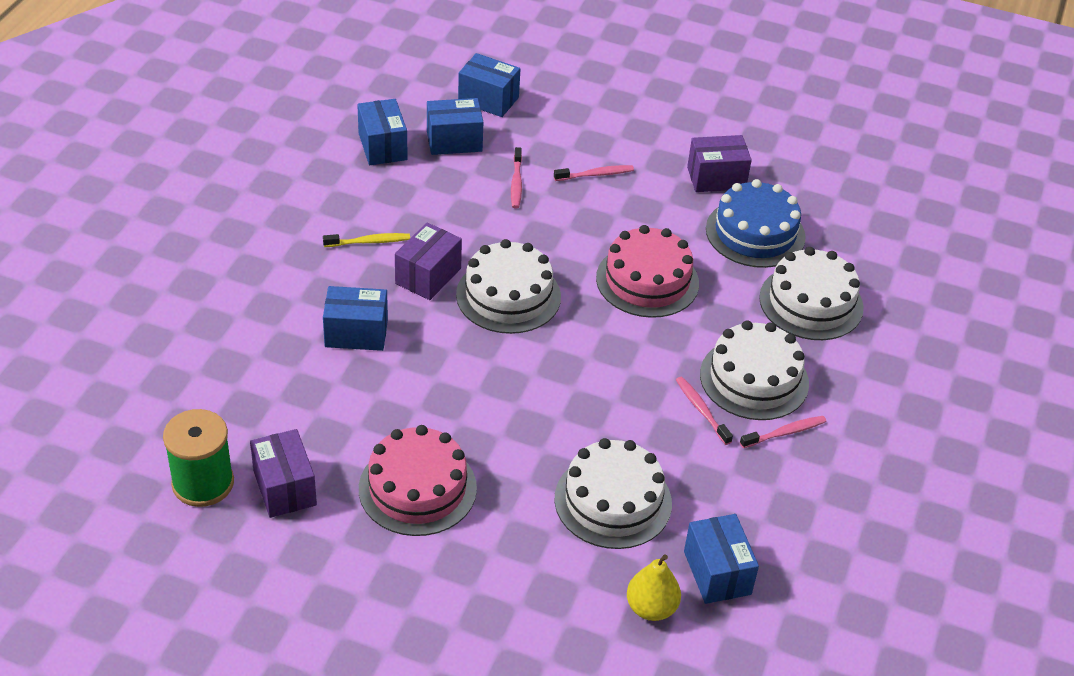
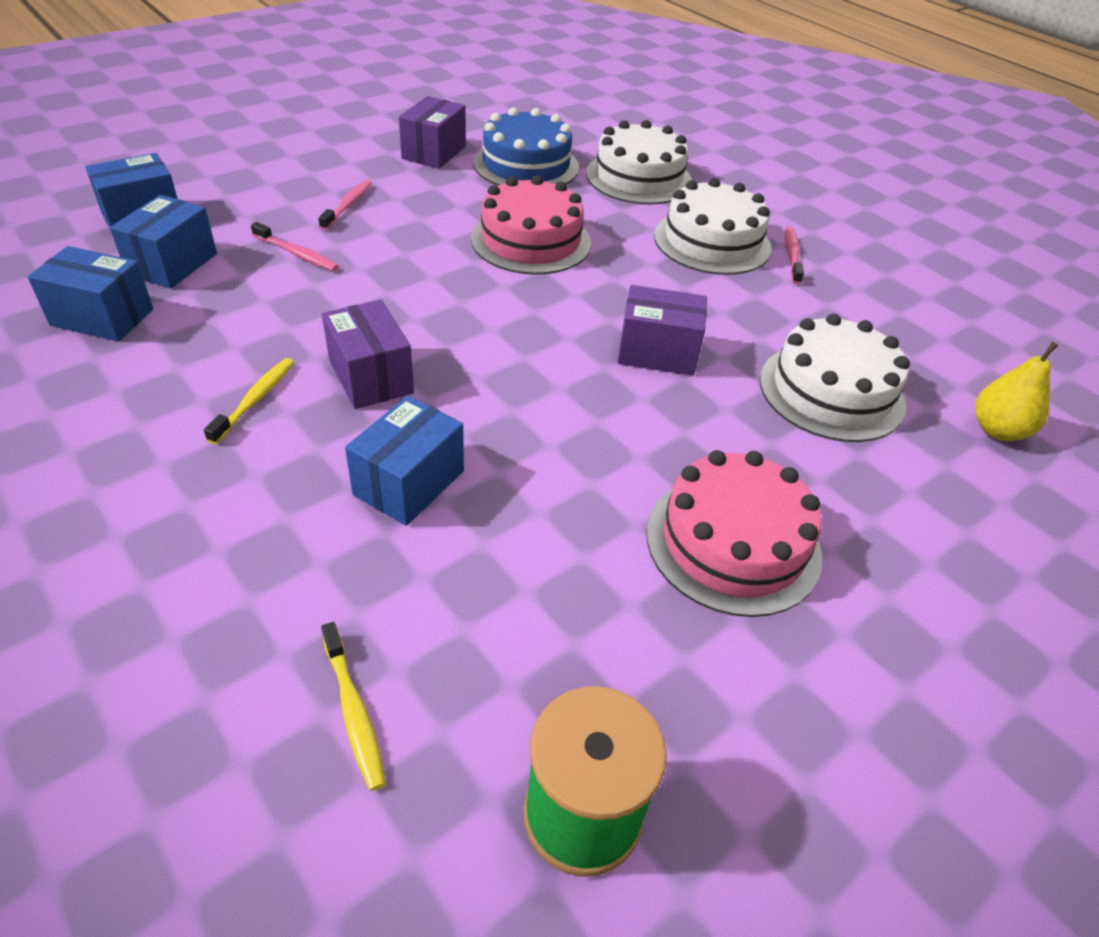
camera: 60 degrees left, 0 degrees up
purple box [250,429,317,518] -> purple box moved to [618,285,707,375]
white cake [456,239,561,334] -> none
pink toothbrush [676,377,733,445] -> none
blue box [684,514,759,604] -> none
none -> yellow toothbrush [321,622,386,791]

